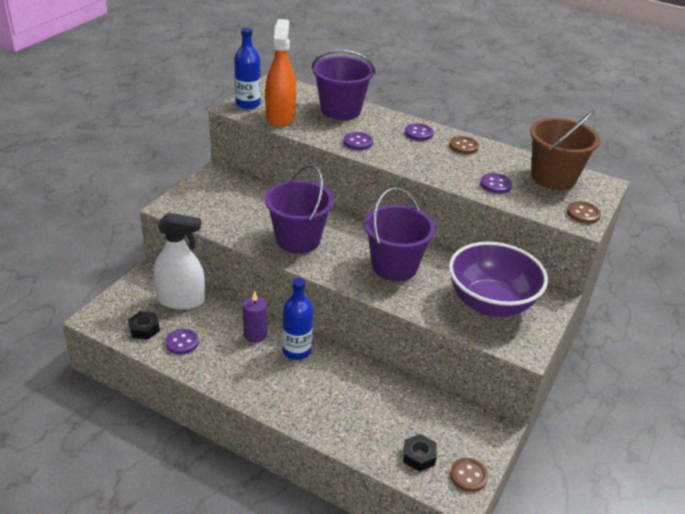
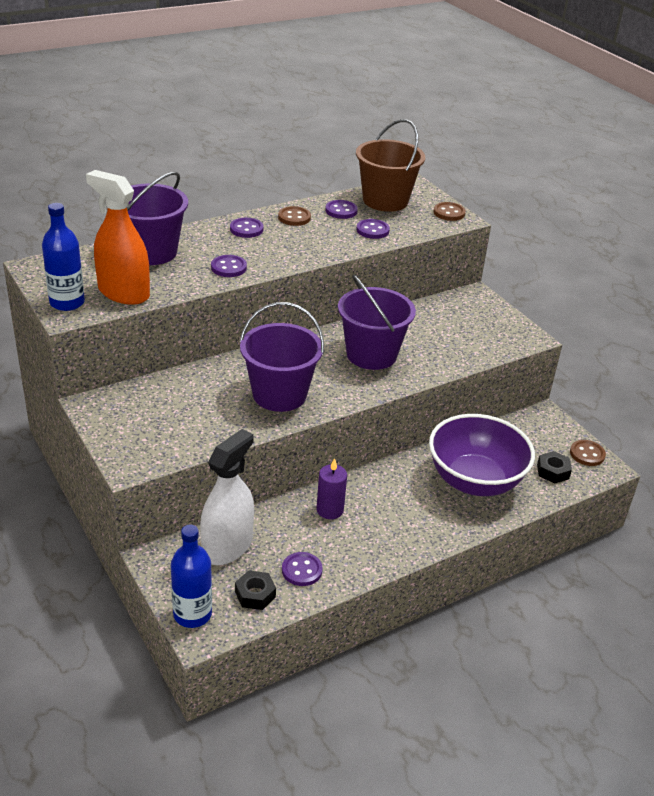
camera: 60 degrees left, 0 degrees up
blue bottle [282,278,313,360] -> blue bottle moved to [171,525,212,628]
purple bowl [449,242,548,317] -> purple bowl moved to [429,414,535,496]
none -> purple button [325,200,358,219]

